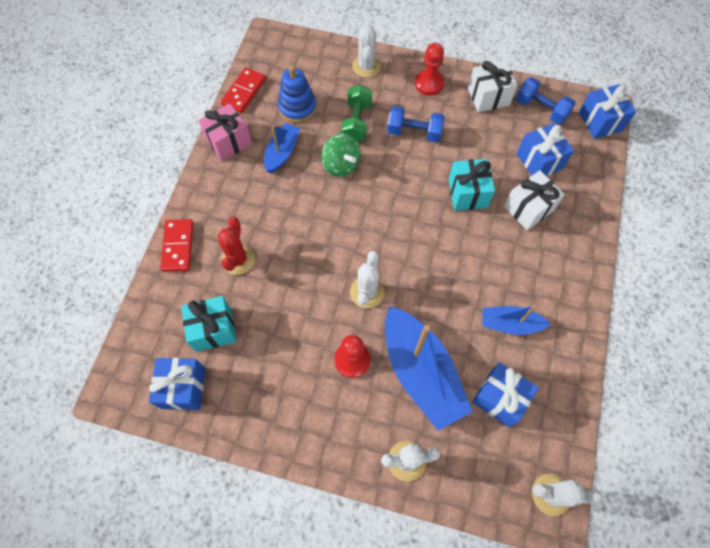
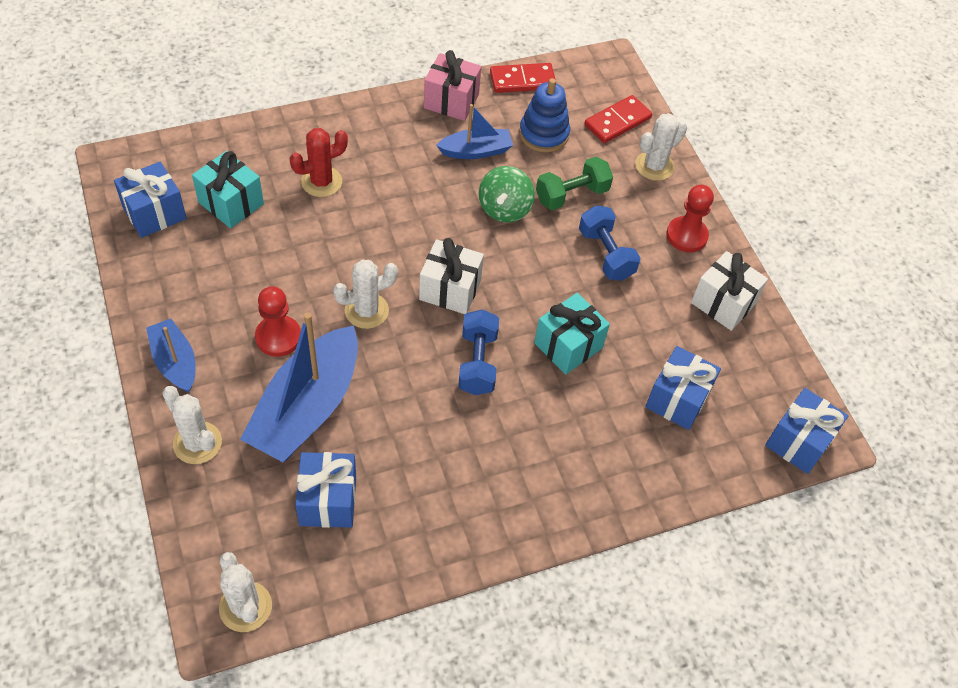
camera: 50 degrees right, 10 degrees down
red domino [160,219,193,272] -> red domino moved to [584,95,652,143]
blue boat [482,305,551,335] -> blue boat moved to [146,319,196,393]
white gift [504,170,565,230] -> white gift moved to [419,238,484,314]
blue dumbbell [516,77,576,125] -> blue dumbbell moved to [458,309,499,395]

